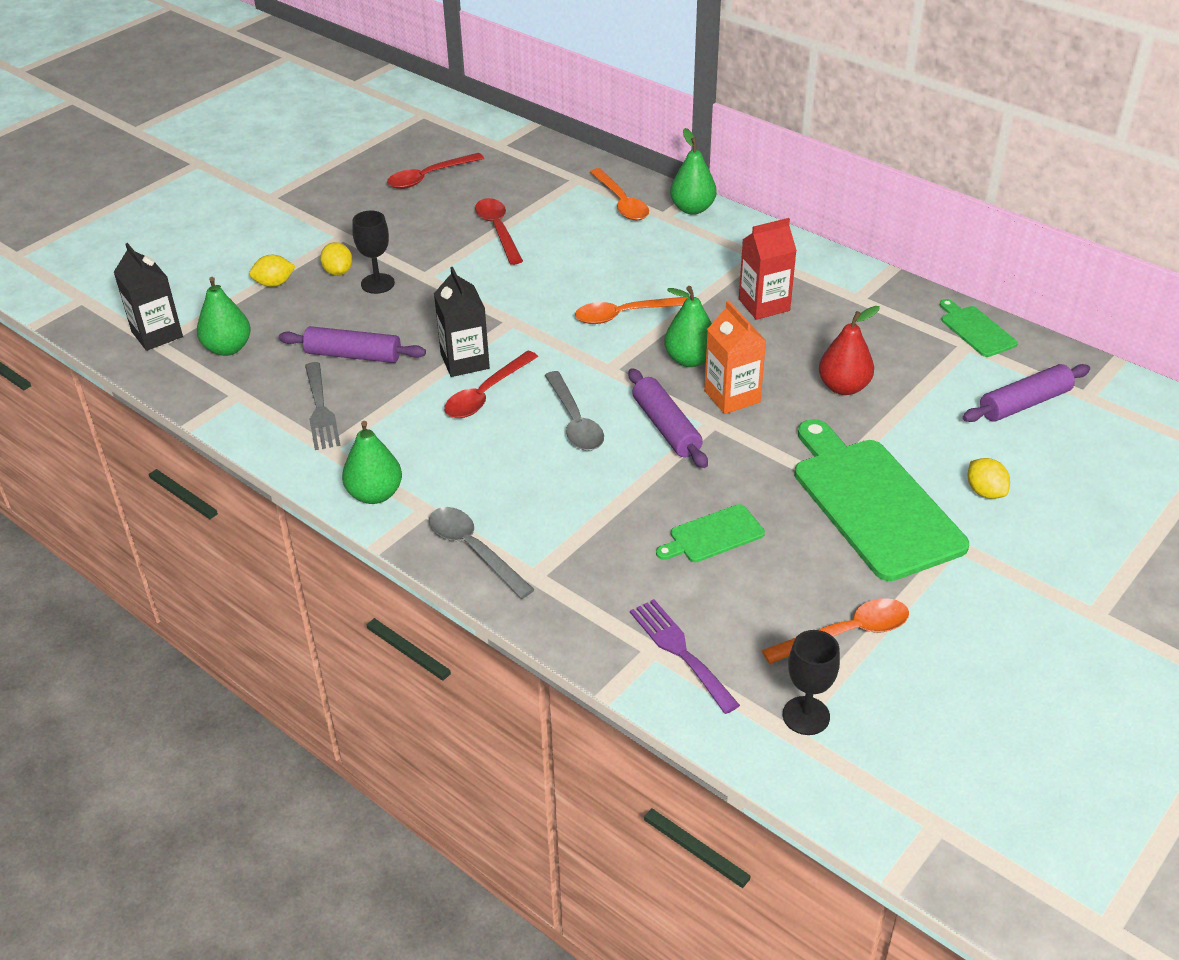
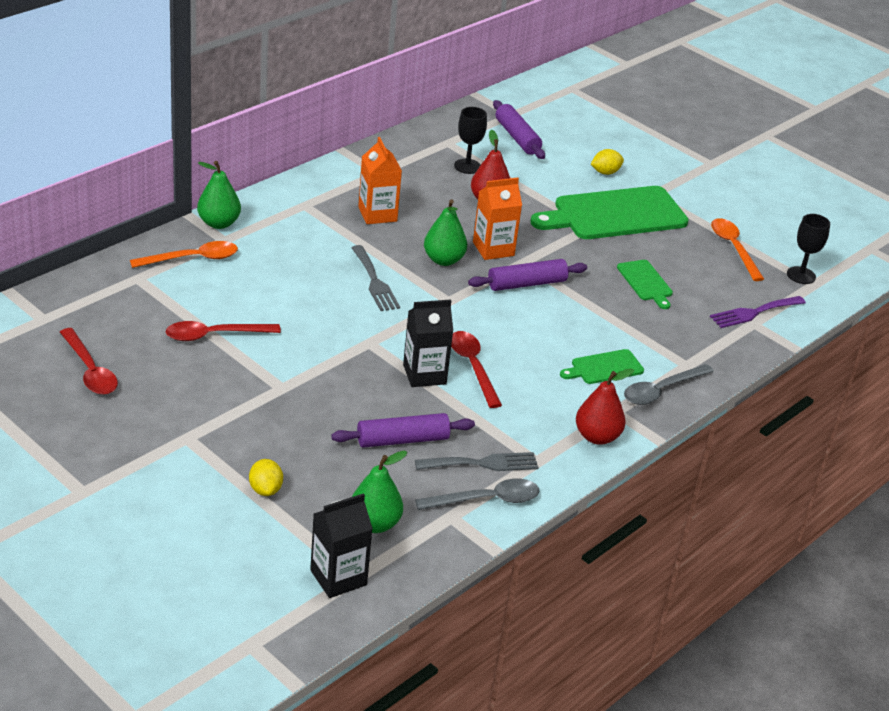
camera: 90 degrees left, 5 degrees down
purple rolling pin [279,326,426,363] -> purple rolling pin turned 60 degrees clockwise [331,413,475,448]
yellow lemon [320,242,352,276] -> none
green pear [342,421,402,504] -> red pear [576,368,634,445]
black goblet [352,210,395,294] -> black goblet moved to [454,107,487,174]
red spoon [444,351,538,418] -> red spoon turned 150 degrees counterclockwise [451,331,502,408]
grey spoon [545,371,604,451] -> grey spoon moved to [415,479,539,510]
orange spoon [575,296,690,324] -> grey fork [351,245,400,311]
red carton [739,218,797,320] -> orange carton [358,137,402,224]
green cutting board [940,299,1018,357] -> green cutting board moved to [560,349,644,384]

